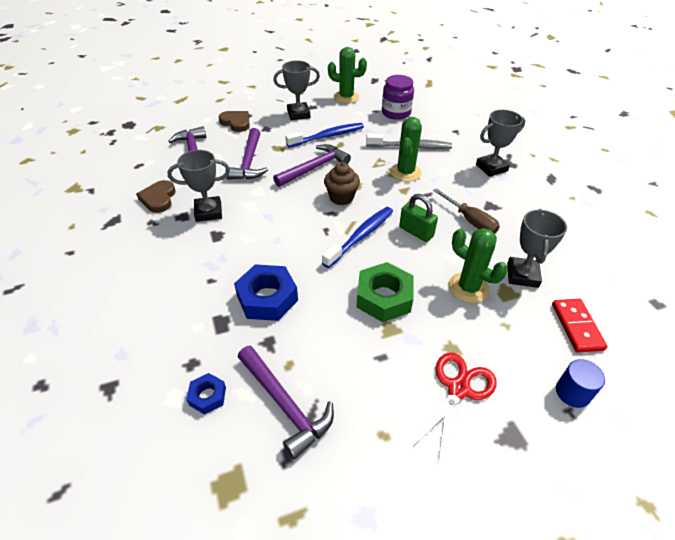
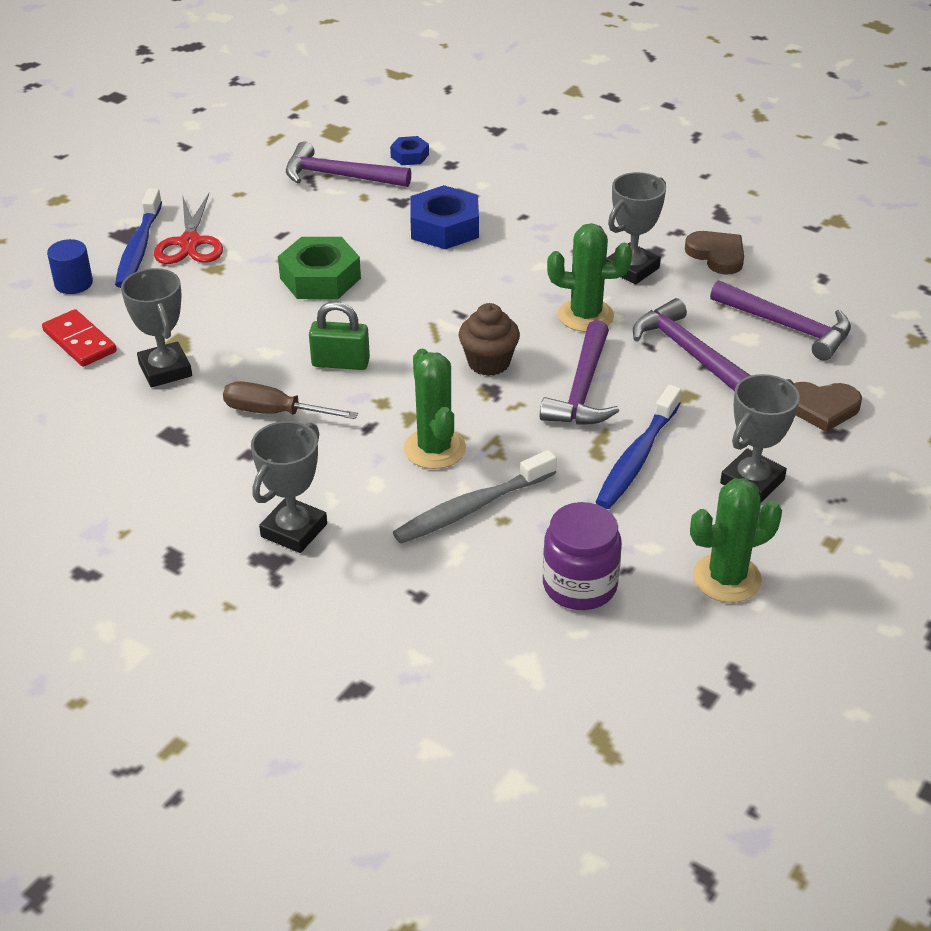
camera: 145 degrees right, 5 degrees down
blue toothbrush [322,207,393,268] -> blue toothbrush moved to [115,188,162,288]
green cactus [448,228,508,303] -> green cactus moved to [547,223,632,332]

